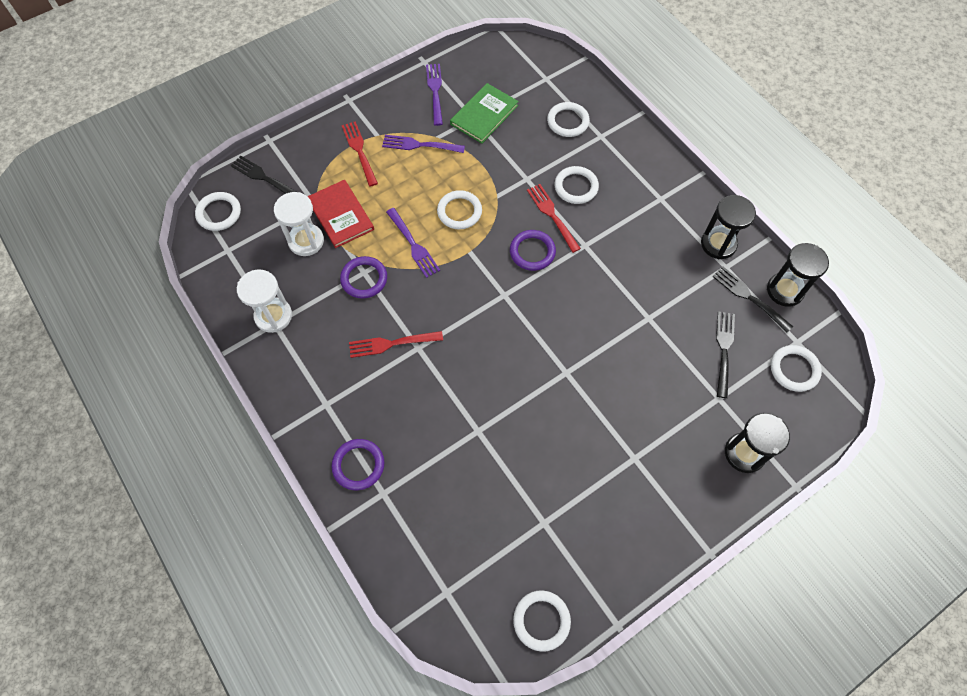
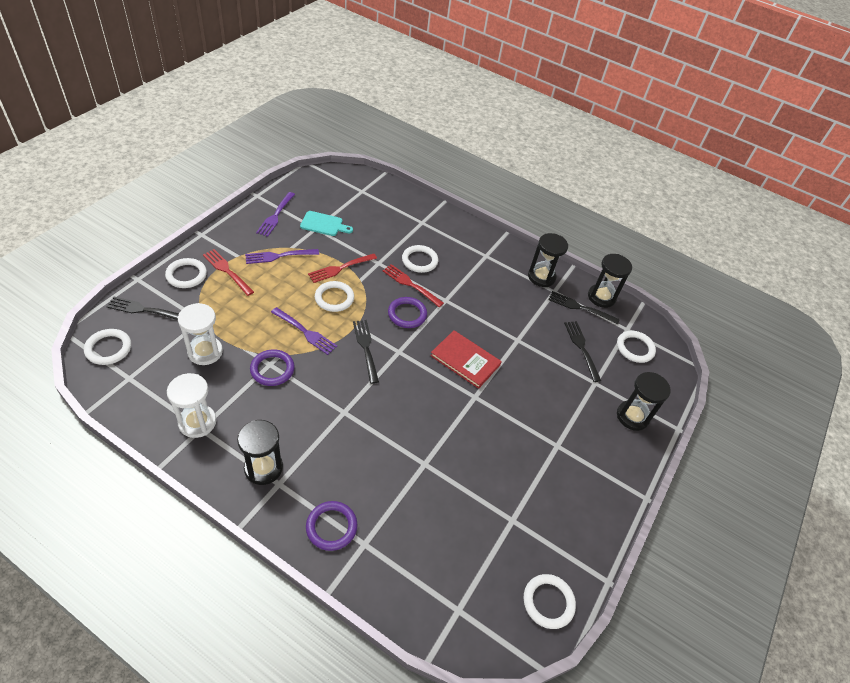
camera: 30 degrees left, 15 degrees down
red book [307,180,374,248] -> red book moved to [430,330,502,389]
red fork [349,331,443,358] -> red fork moved to [308,254,377,283]
purple fork [426,64,443,126] -> purple fork turned 135 degrees counterclockwise [256,192,295,237]
green book [450,83,519,144] -> turquoise cutting board [300,211,353,236]
white ring [547,102,590,137] -> white ring moved to [165,258,207,288]
none -> black hourglass [237,420,283,485]
none -> black fork [353,320,379,384]

